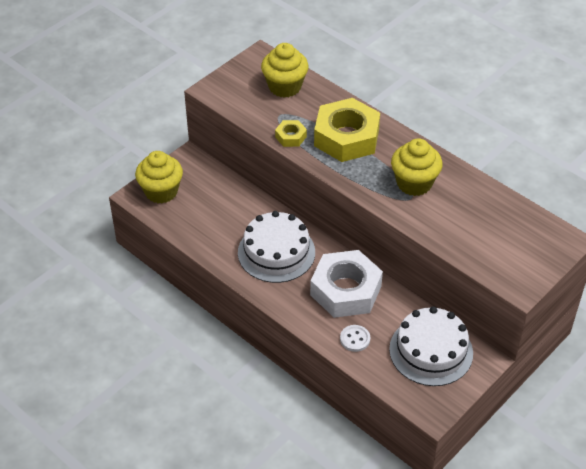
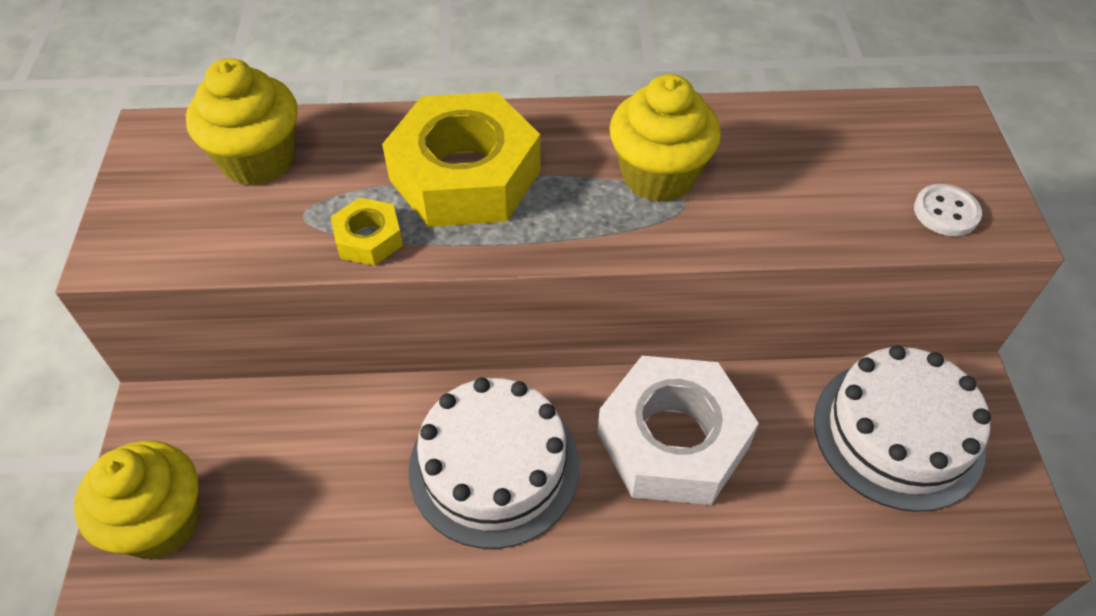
camera: 45 degrees left, 5 degrees up
white button [340,325,370,352] -> white button moved to [914,184,982,236]

